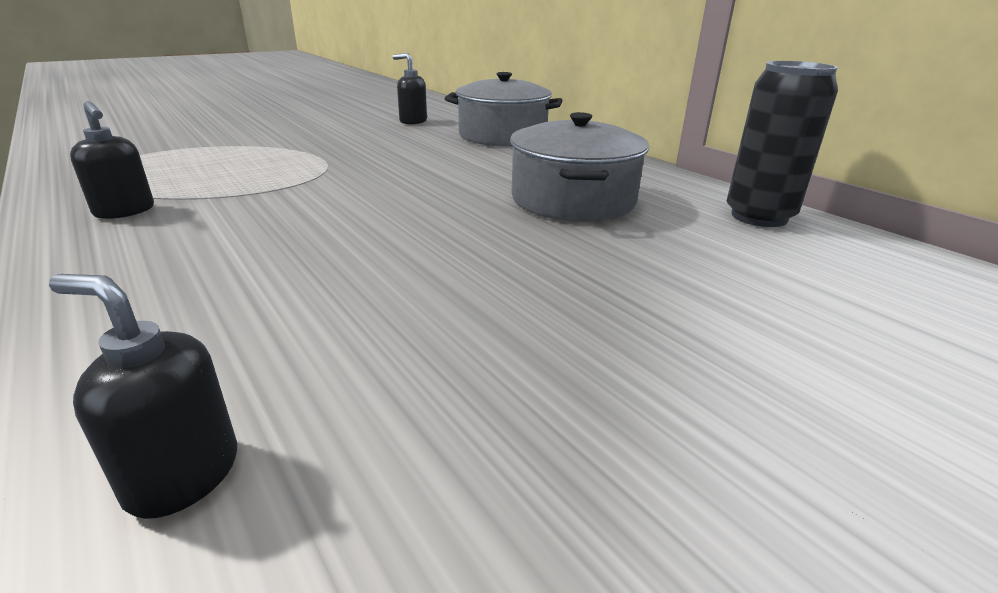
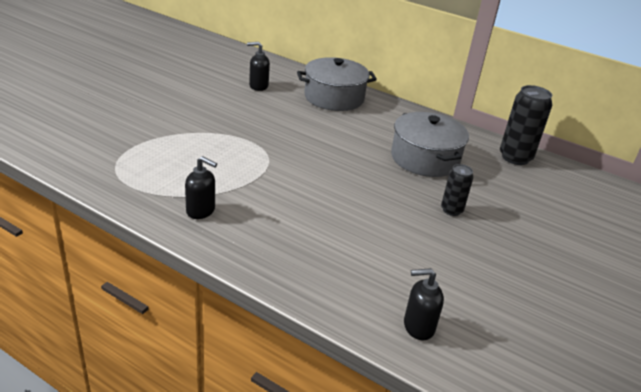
camera: 25 degrees left, 5 degrees up
none -> black can [441,164,473,216]

